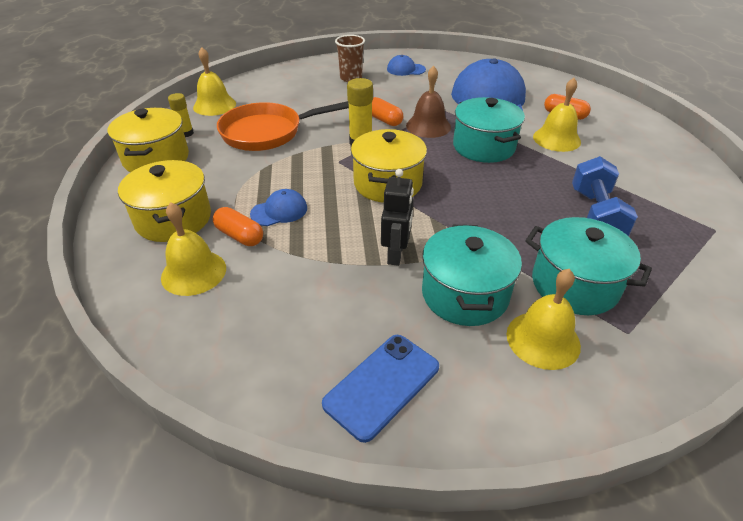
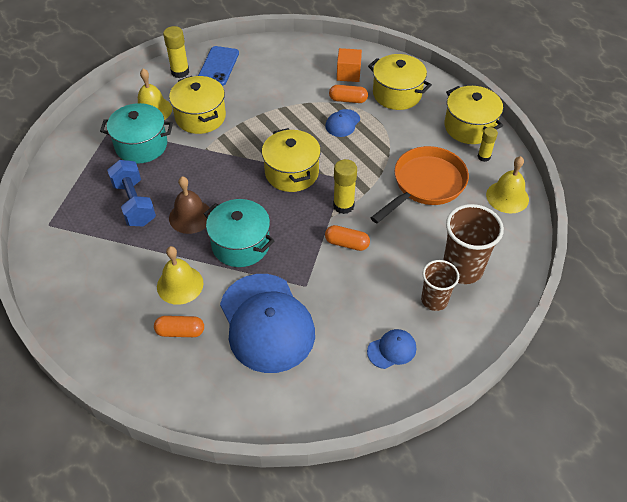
camera: 150 degrees right, 10 degrees up
yellow bell [161,202,226,296] -> orange cube [337,48,362,82]
black robot [381,169,414,266] -> none
brown bell [406,66,451,138] -> brown bell moved to [169,176,211,234]
turquoise pot [422,225,522,326] -> yellow pot [169,76,226,134]
none -> yellow glue stick [163,26,189,78]
none -> brown cup [443,204,504,284]

